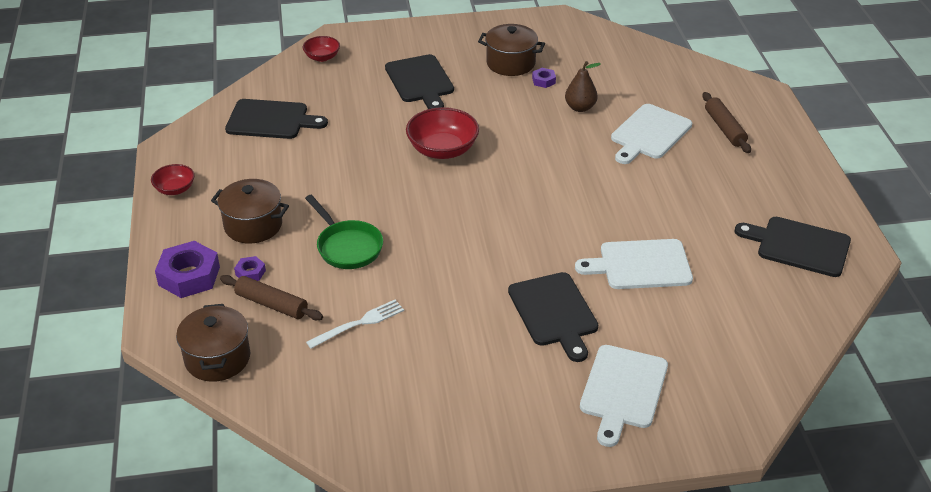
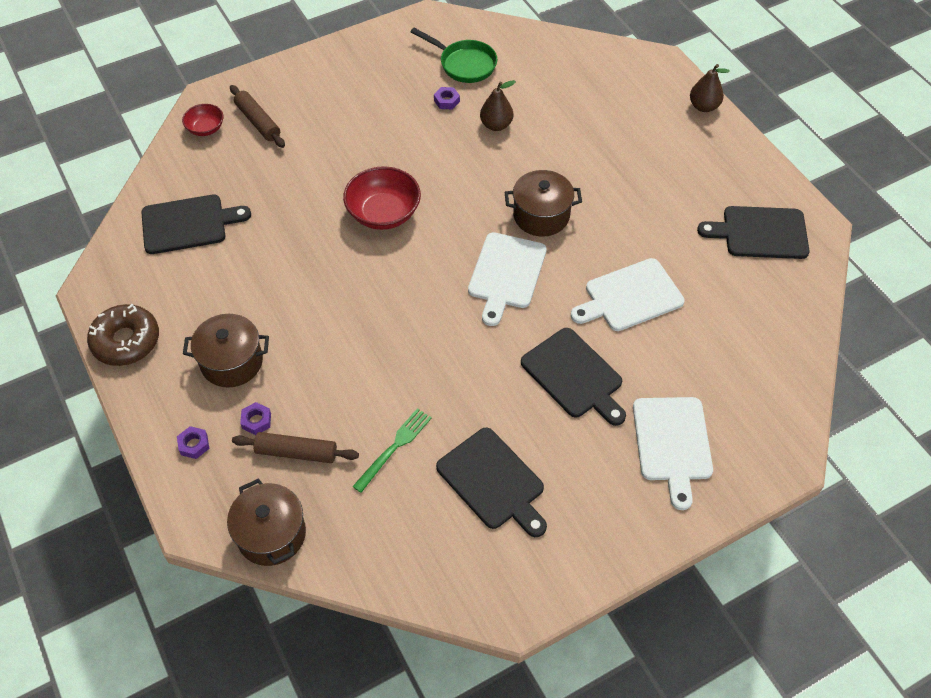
camera: 20 degrees left, 15 degrees up
red bowl [151,164,195,195] -> brown donut [87,304,159,366]
purple nut [155,241,220,298] -> purple nut [177,426,209,459], size x0.48
green pan [305,195,383,269] -> green pan moved to [411,28,497,83]
white fork [306,300,404,349] -> green fork [352,408,432,493]
black cutting board [385,54,454,109] -> black cutting board moved to [436,428,547,537]
brown pot [478,24,545,76] -> brown pot moved to [505,170,582,237]
white cutting board [611,104,692,164] -> white cutting board moved to [468,232,547,326]
brown rolling pin [703,92,751,153] -> brown rolling pin moved to [230,85,285,148]
none -> brown pear [690,64,730,112]

